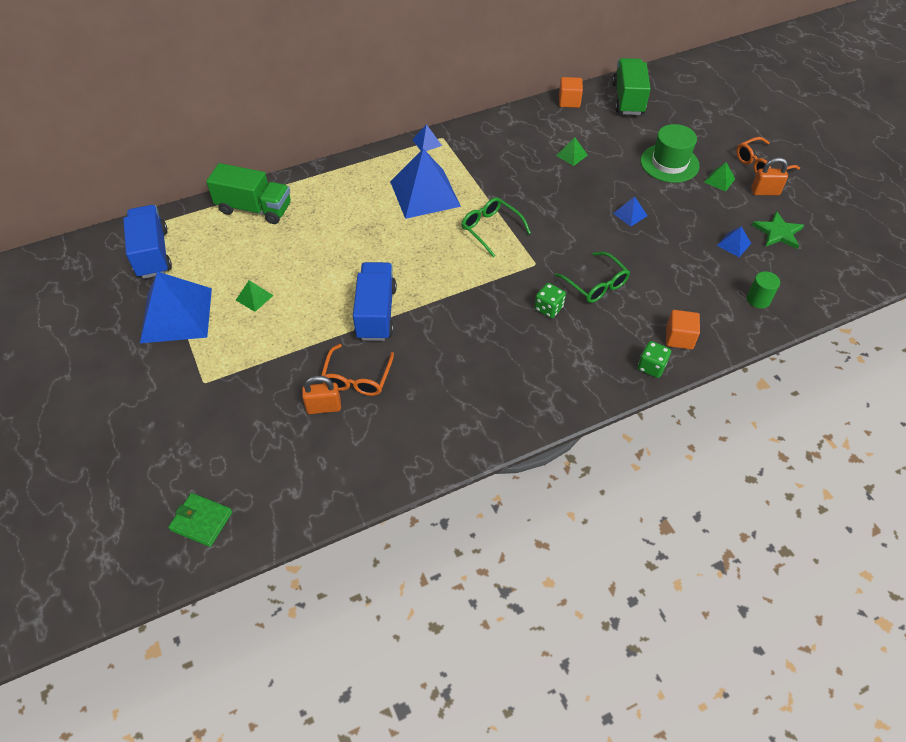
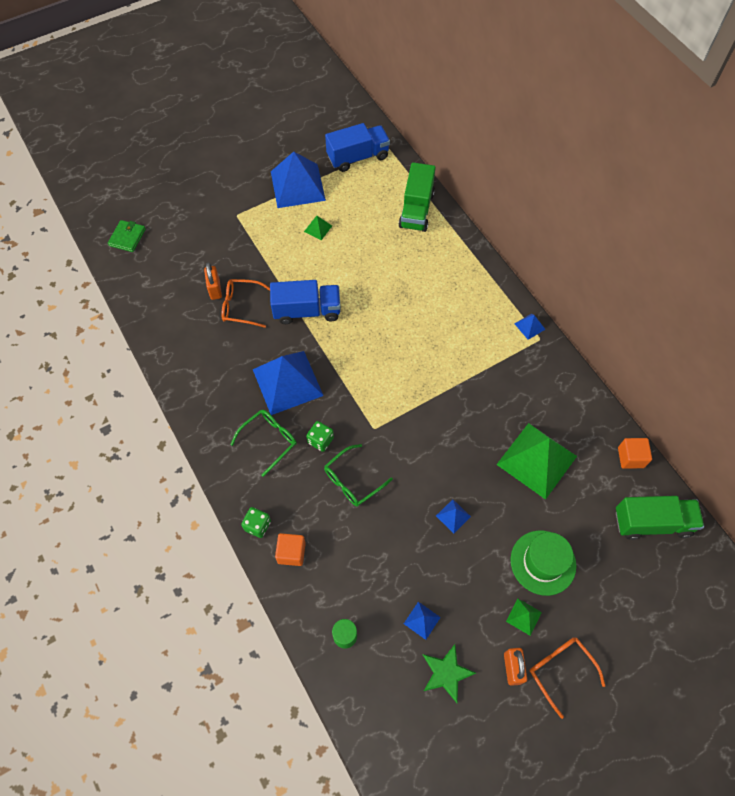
camera: 85 degrees right, 10 degrees up
blue pyramid [390,148,461,219] -> blue pyramid moved to [253,351,324,415]
green glasses [462,197,531,257] -> green glasses moved to [230,410,297,477]
green pyramid [556,137,588,166] -> green pyramid [496,423,577,500], size x2.39

